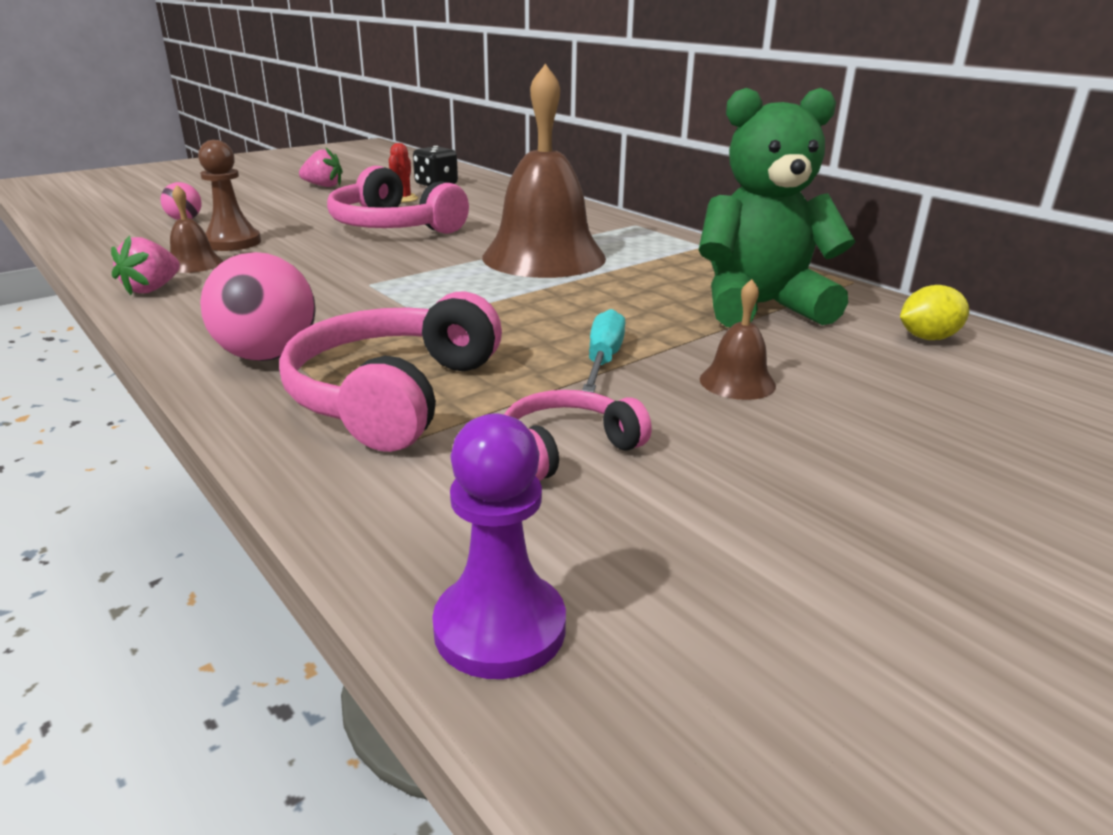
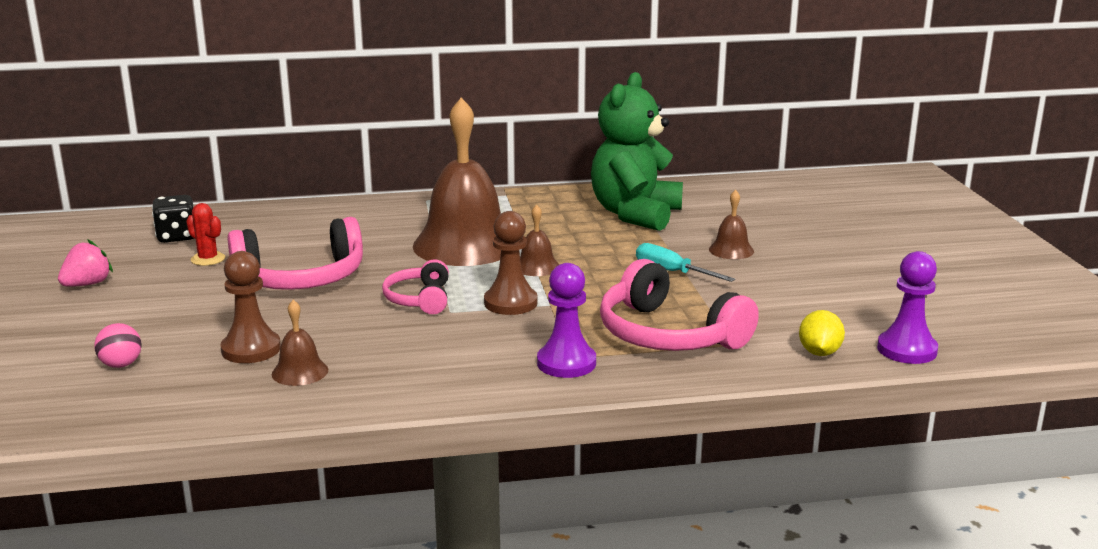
camera: 60 degrees left, 5 degrees down
pink strawberry [111,235,180,295] -> none
pink ball [200,252,316,361] -> purple pawn [537,263,596,378]
pink headphones [504,390,652,481] -> pink headphones moved to [382,259,449,314]
yellow lemon [900,285,969,340] -> yellow lemon moved to [799,310,845,356]
none -> brown pawn [484,211,538,315]
none -> brown bell [520,204,559,276]

